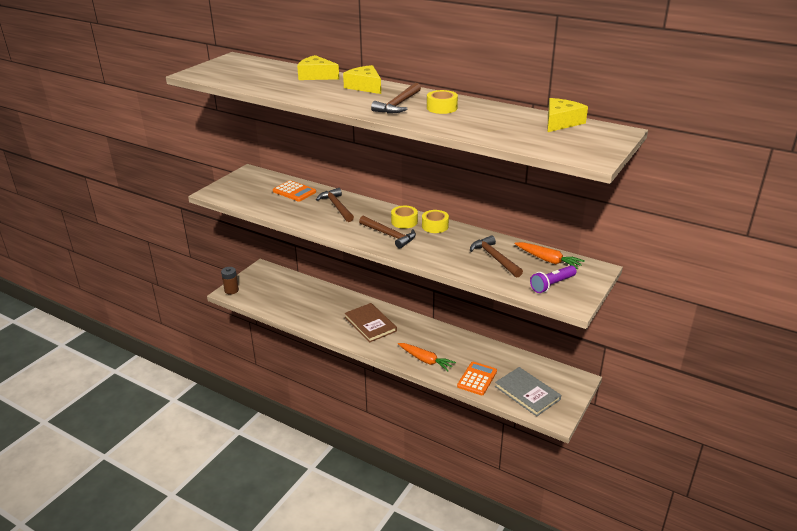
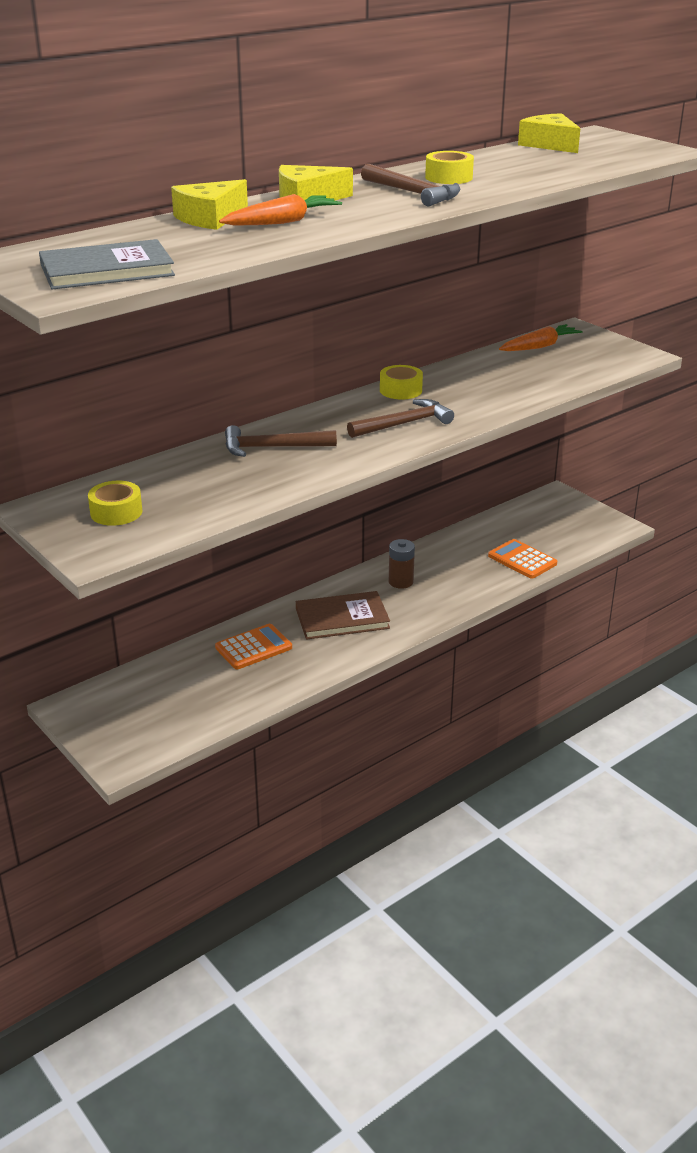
camera: 70 degrees left, 0 degrees up
brown battery [221,267,239,294] -> brown battery moved to [389,539,415,589]
orange calculator [273,180,316,202] -> orange calculator moved to [215,624,292,669]
yellow tape [391,206,418,229] -> yellow tape moved to [88,481,142,526]
orange carrot [398,343,456,371] -> orange carrot moved to [219,194,342,225]
brown hammer [470,235,523,277] -> none
grey book [495,367,561,416] -> grey book moved to [39,239,175,289]
purple flashlight [530,266,577,293] -> none

